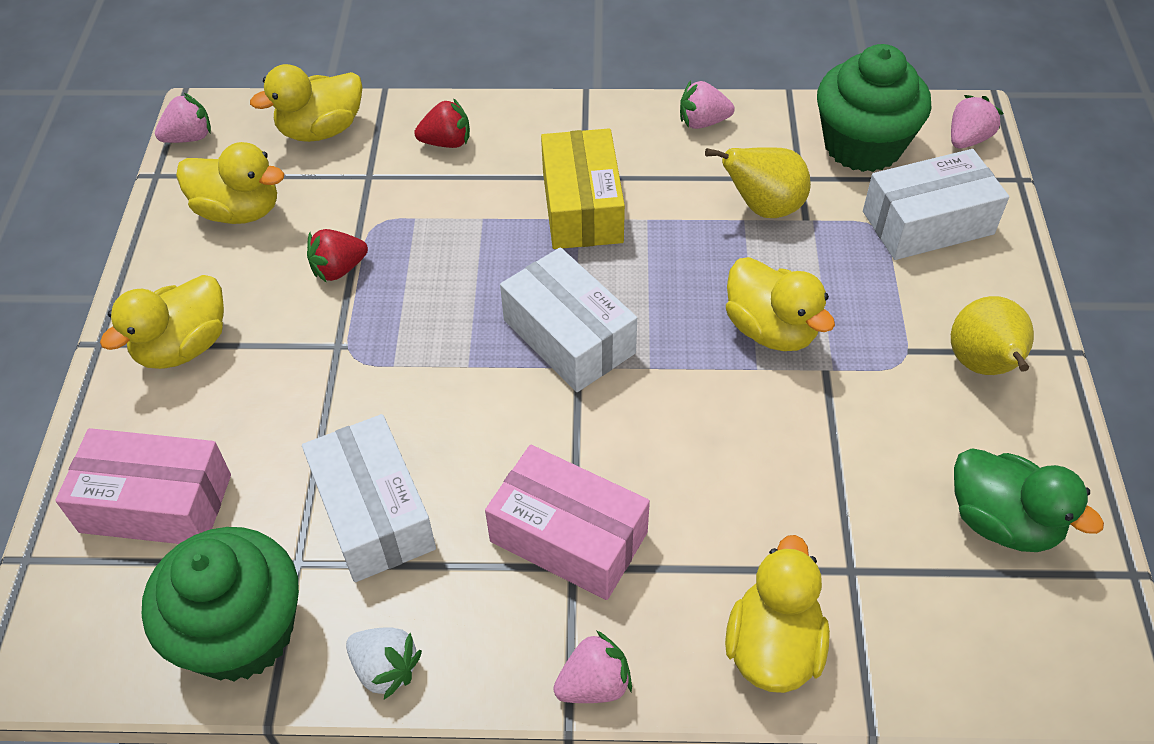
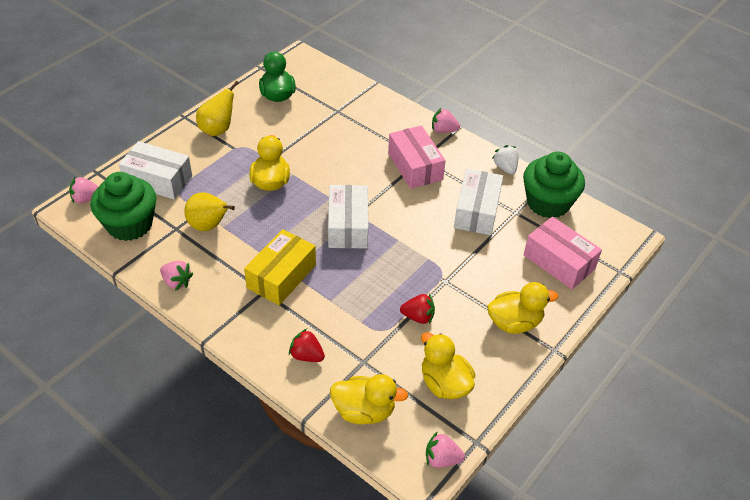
camera: 145 degrees left, 5 degrees down
yellow duck [725,535,830,693] -> none

